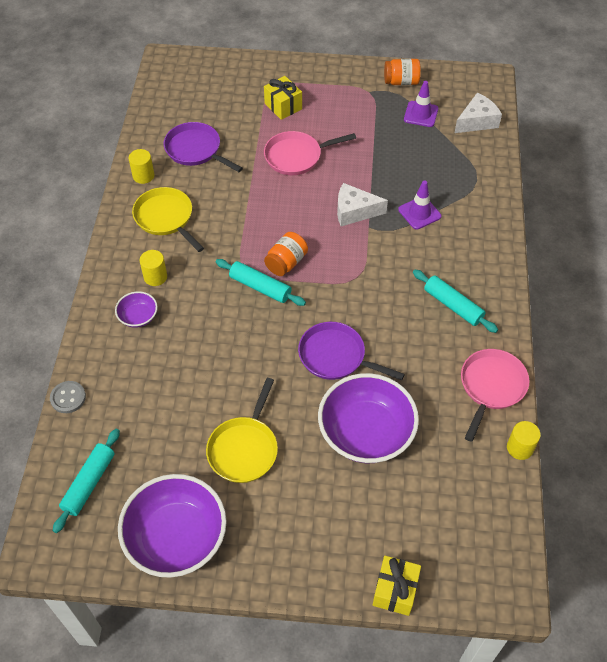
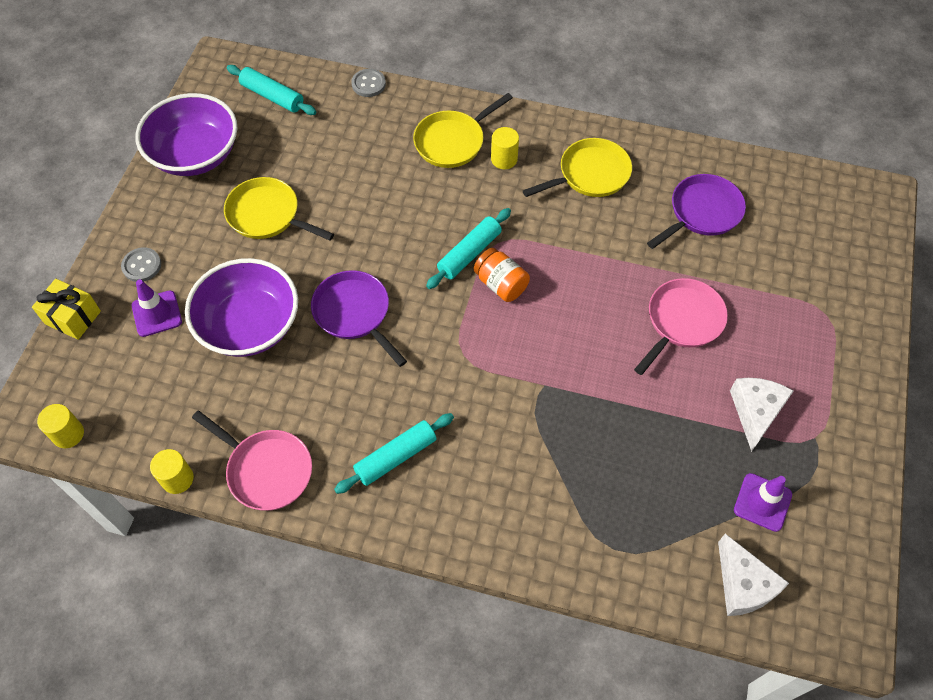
camera: 100 degrees right, 5 degrees up
purple bowl [115,291,158,328] -> yellow pan [413,93,513,168]
yellow cylinder [129,149,154,184] -> yellow cylinder moved to [37,404,84,448]
yellow gift [264,76,302,120] -> none
pink pan [264,131,356,175] -> pink pan turned 45 degrees clockwise [634,278,728,375]
purple pan [298,322,405,380] -> purple pan turned 75 degrees counterclockwise [311,270,407,367]
white cheese [337,183,388,226] -> white cheese moved to [730,378,794,452]
orange jar [384,59,421,85] -> none
purple traffic cone [398,181,441,230] -> purple traffic cone moved to [132,280,182,337]
none -> grey button [121,247,161,282]

